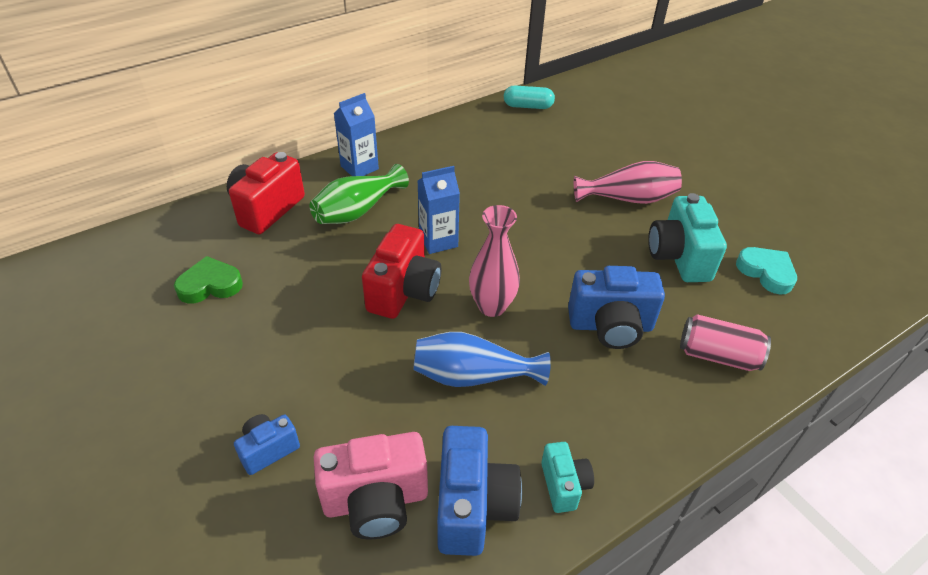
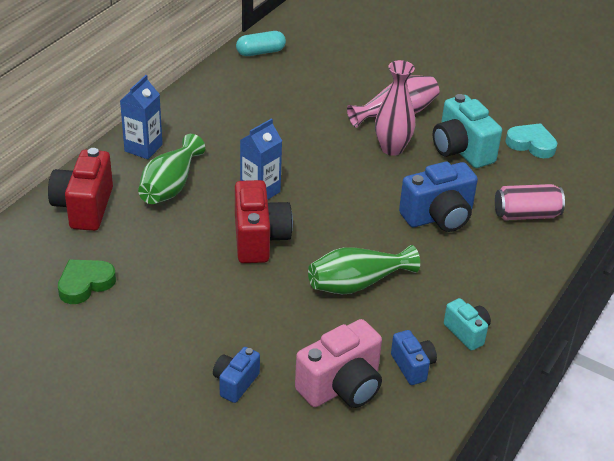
camera: 25 degrees left, 5 degrees down
blue vase [413,332,551,387] -> green vase [308,245,420,294]
blue camera [437,426,522,556] -> blue camera [391,330,437,385], size x0.57
pink vase [469,205,520,317] -> pink vase moved to [375,60,416,156]

